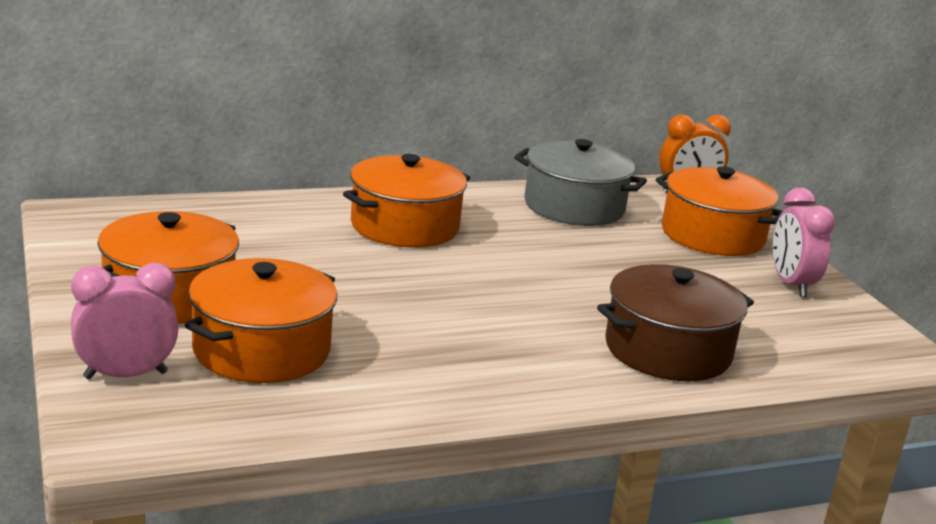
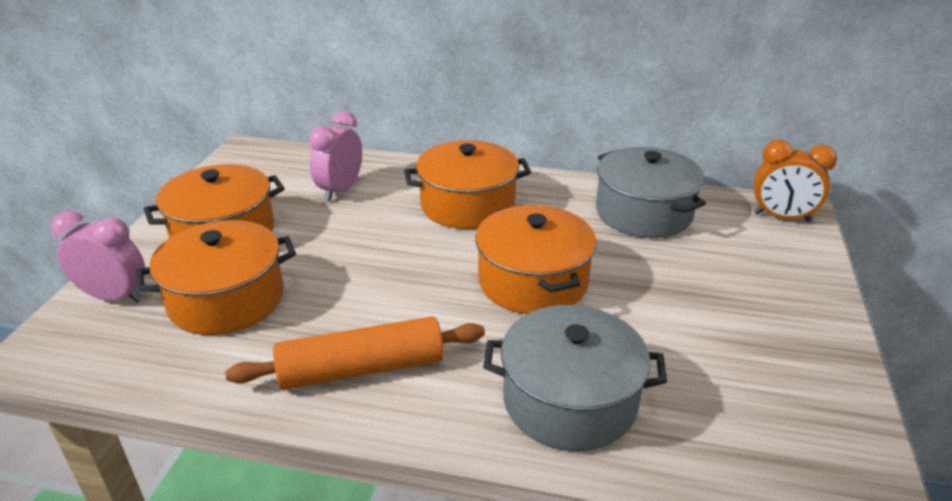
camera: 35 degrees right, 10 degrees up
brown pot [597,264,754,381] -> grey pot [483,305,667,451]
orange pot [656,166,783,256] -> orange pot moved to [475,205,596,314]
pink clock [773,188,835,297] -> pink clock moved to [309,111,362,201]
none -> orange rolling pin [225,316,485,390]

